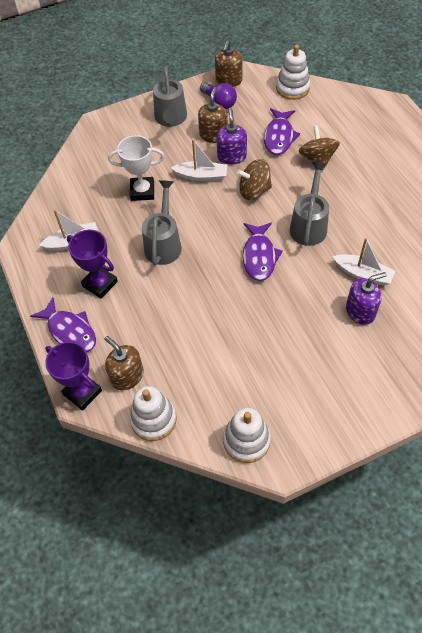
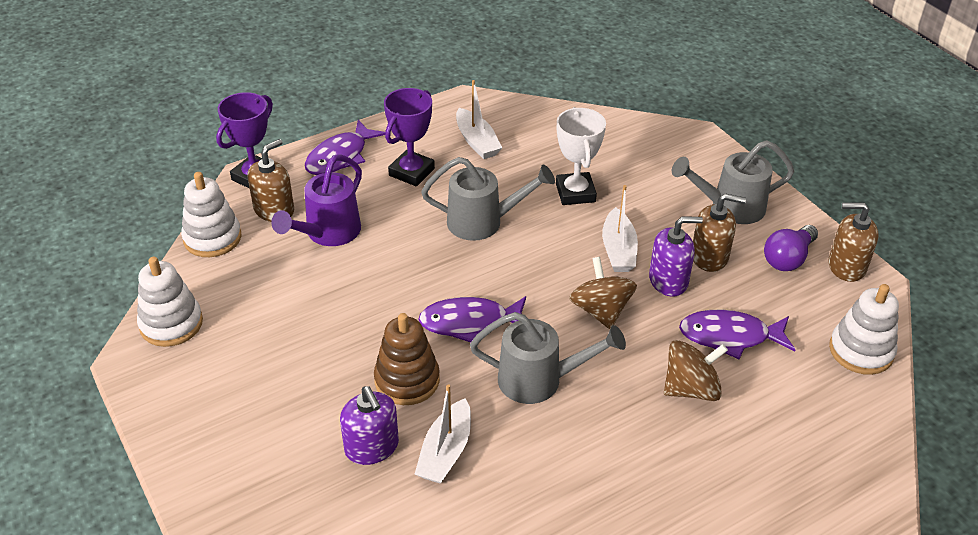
camera: 80 degrees right, 15 degrees down
none -> purple watering can [271,154,362,246]
none -> brown stacking toy [374,313,440,405]

